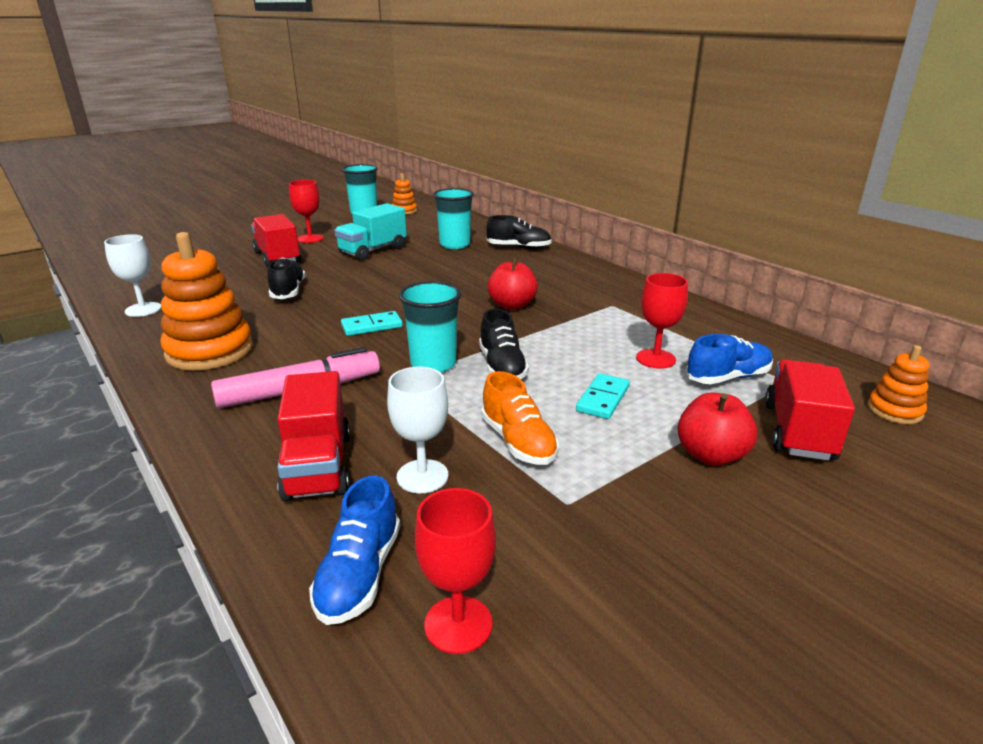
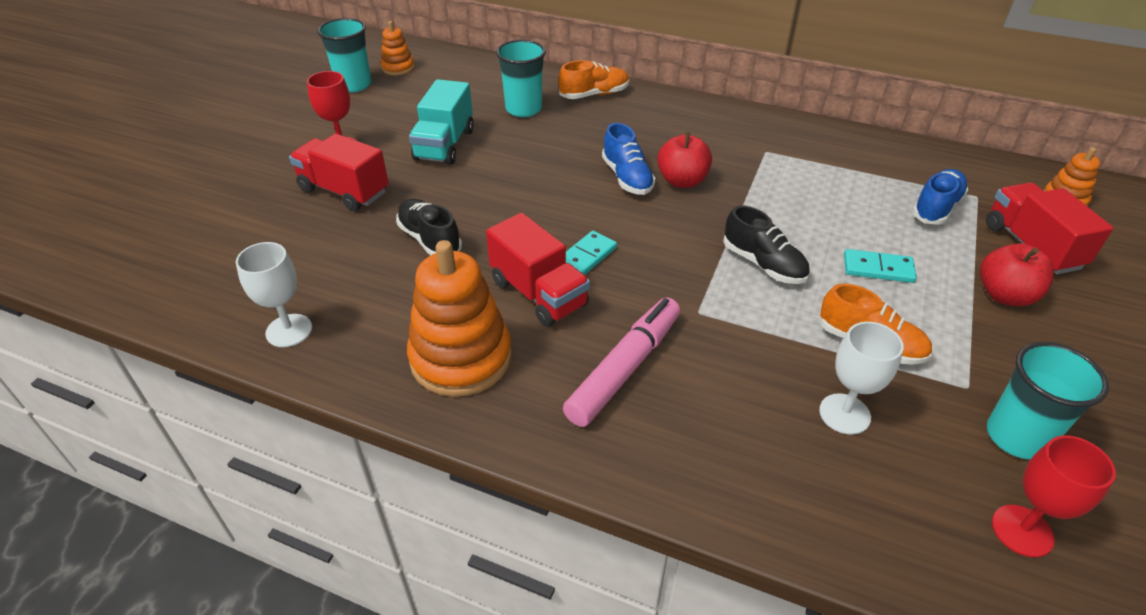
camera: 30 degrees left, 15 degrees up
red truck [277,371,350,501] -> red truck moved to [486,213,590,327]
blue shoe [309,475,400,625] -> blue shoe moved to [602,123,656,195]
turquoise cup [399,281,461,373] -> turquoise cup moved to [987,342,1109,460]
black shoe [486,215,552,249] -> orange shoe [558,60,629,99]
turquoise domino [576,373,630,419] -> turquoise domino turned 75 degrees counterclockwise [844,249,917,283]
red goblet [636,273,688,369] -> none

